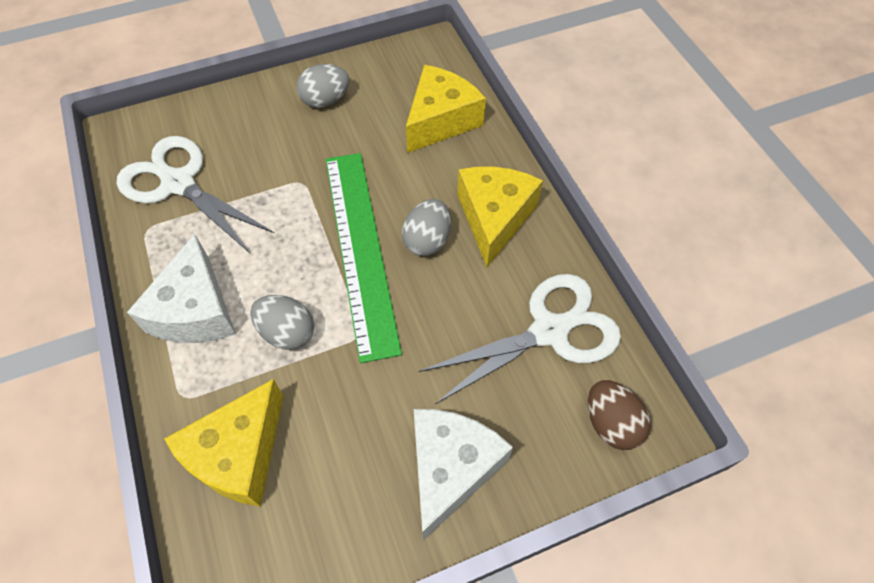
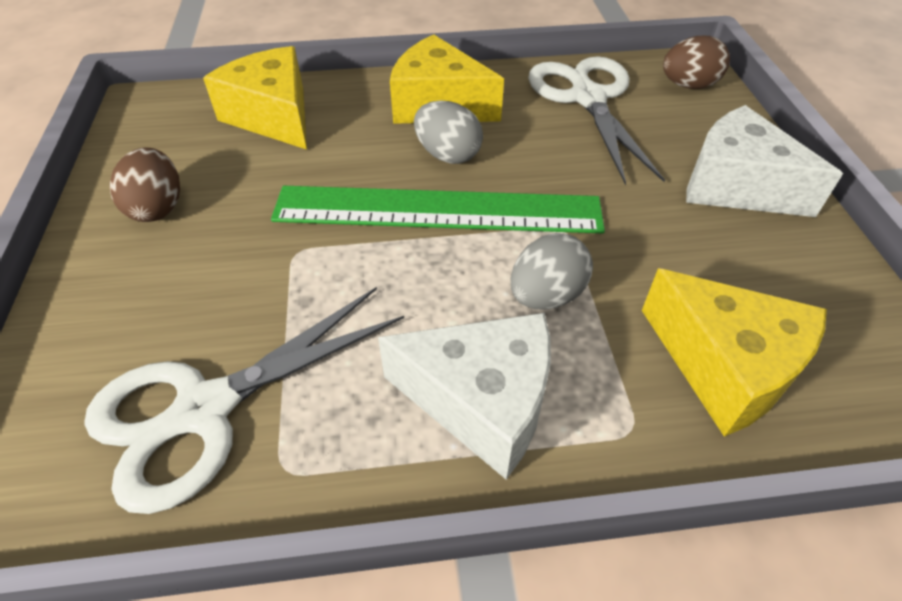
camera: 75 degrees left, 10 degrees down
grey egg [296,64,350,108] -> brown egg [109,148,180,222]

